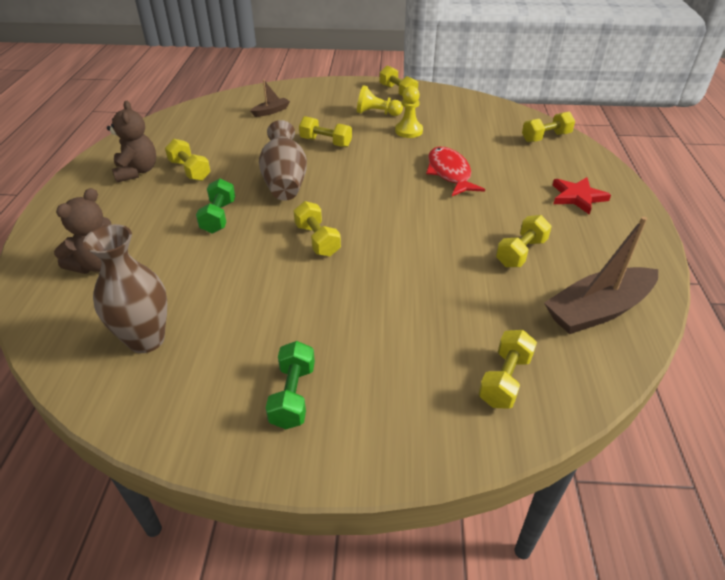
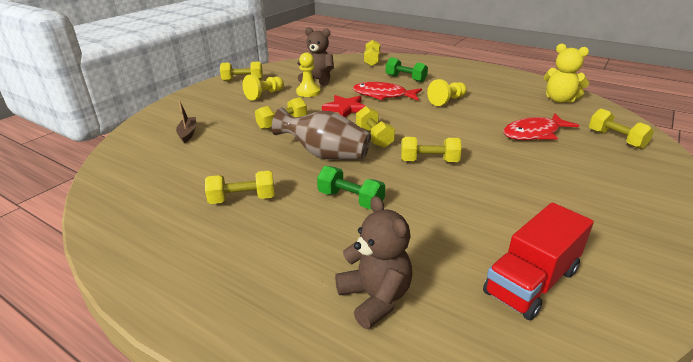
camera: 60 degrees left, 10 degrees down
brown vase [83,224,167,353] -> red truck [483,203,594,320]
brown teddy bear [107,101,156,182] -> brown teddy bear moved to [297,27,334,86]
green dumbbell [266,341,315,429] -> green dumbbell moved to [386,57,428,82]
yellow dumbbell [496,215,552,267] -> yellow dumbbell moved to [356,106,395,148]
brown boat [544,217,658,334] -> yellow teddy bear [544,43,589,103]
red star [553,177,611,215] -> red star moved to [322,95,366,117]
none -> yellow pawn [427,79,467,106]
none -> red fish [503,114,579,140]

